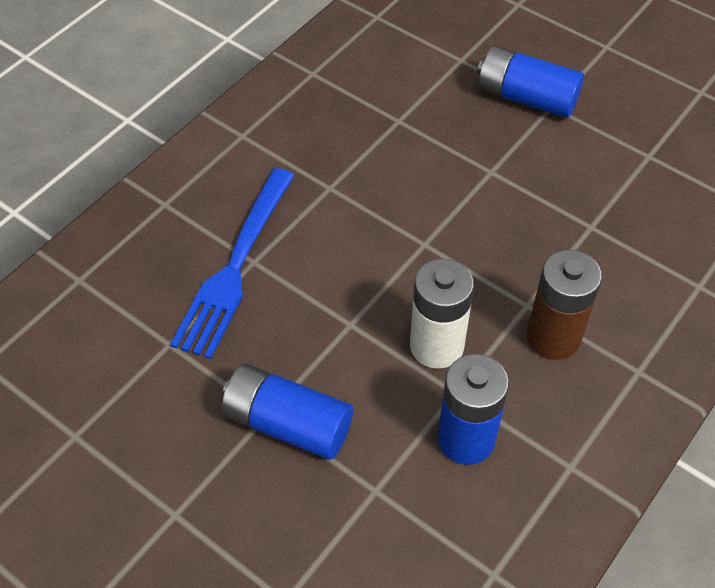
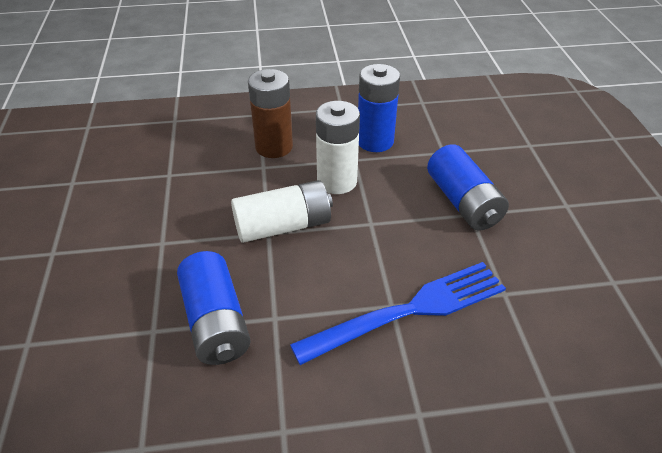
camera: 135 degrees left, 10 degrees down
blue battery [477,45,584,118] -> blue battery moved to [177,251,250,365]
none -> white battery [231,180,333,243]

